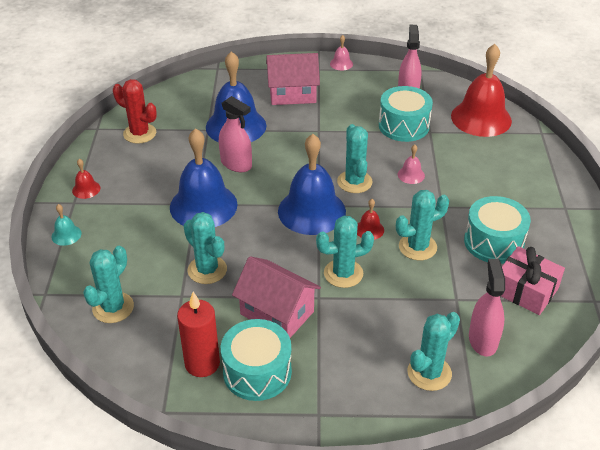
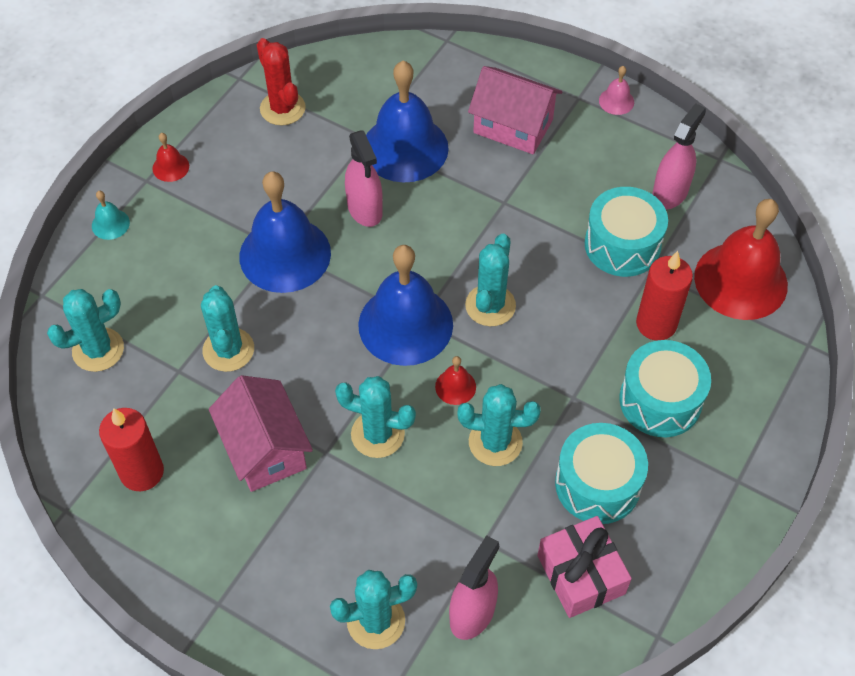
camera: 30 degrees right, 15 degrees up
turquoise drum [221,319,292,401] -> turquoise drum moved to [619,340,711,437]
pink bell [398,145,425,184] -> none
none -> red candle [636,251,693,341]

